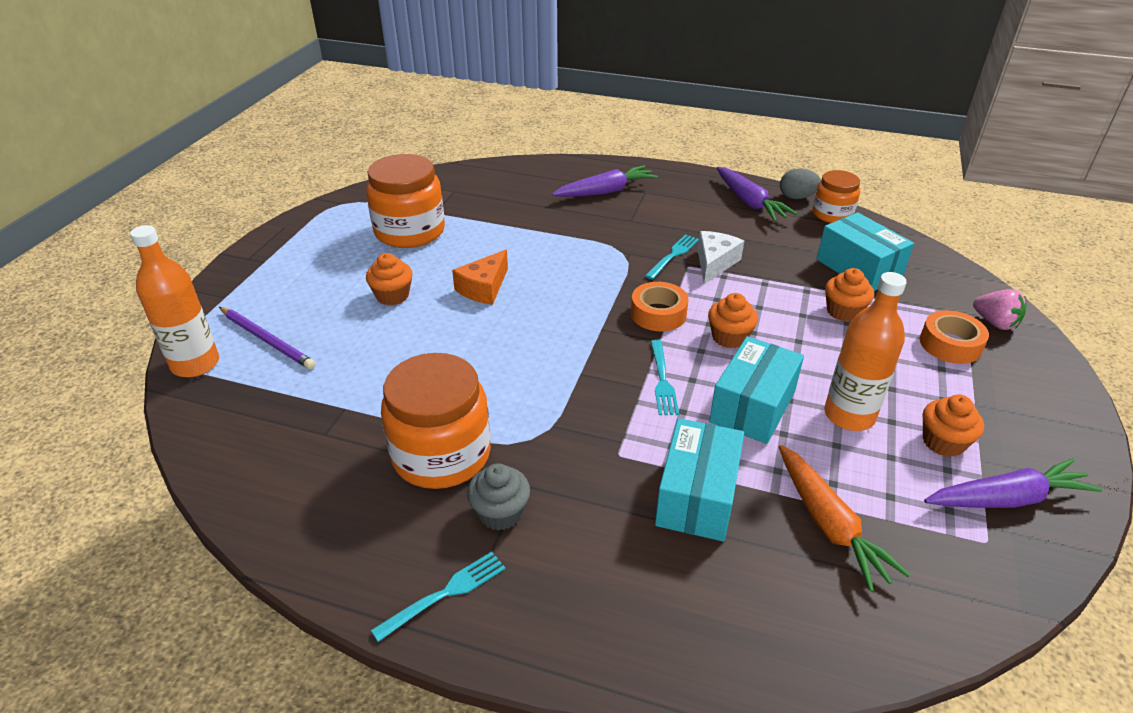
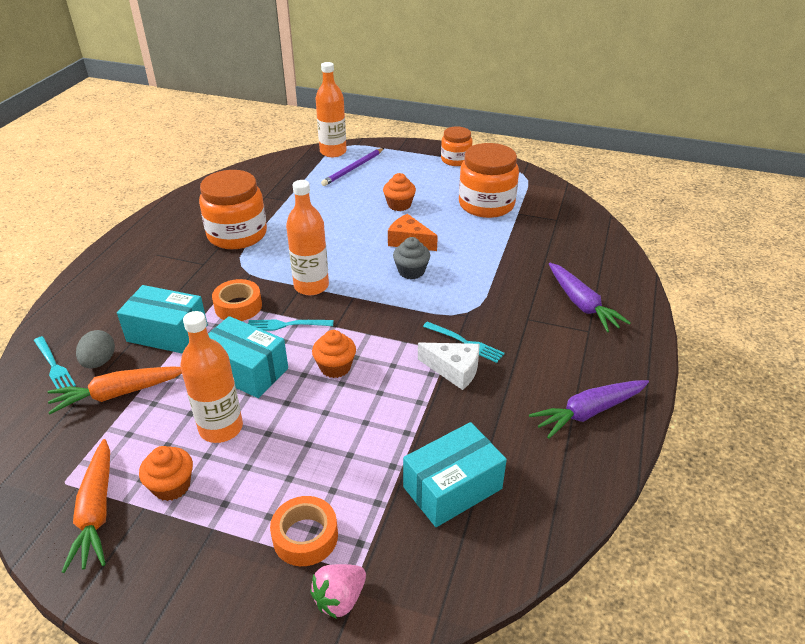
camera: 90 degrees right, 0 degrees up
turquoise fork [371,552,506,642] -> turquoise fork moved to [34,336,76,389]
grey cupcake [467,463,530,531] -> grey cupcake moved to [393,237,430,279]
orange tape [631,282,689,331] -> orange tape moved to [212,279,262,321]
grey egg [780,168,821,199] -> grey egg moved to [76,330,115,369]
orange jar [812,170,860,223] -> orange jar moved to [441,126,473,166]
orange cupcake [825,268,874,322] -> none
purple carrot [924,458,1102,508] -> orange carrot [62,439,110,573]
none -> orange bottle [286,180,329,295]

